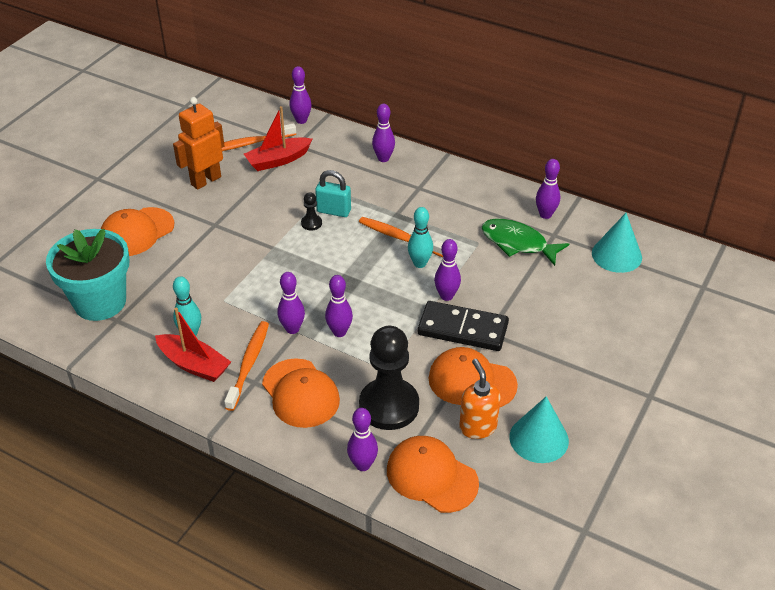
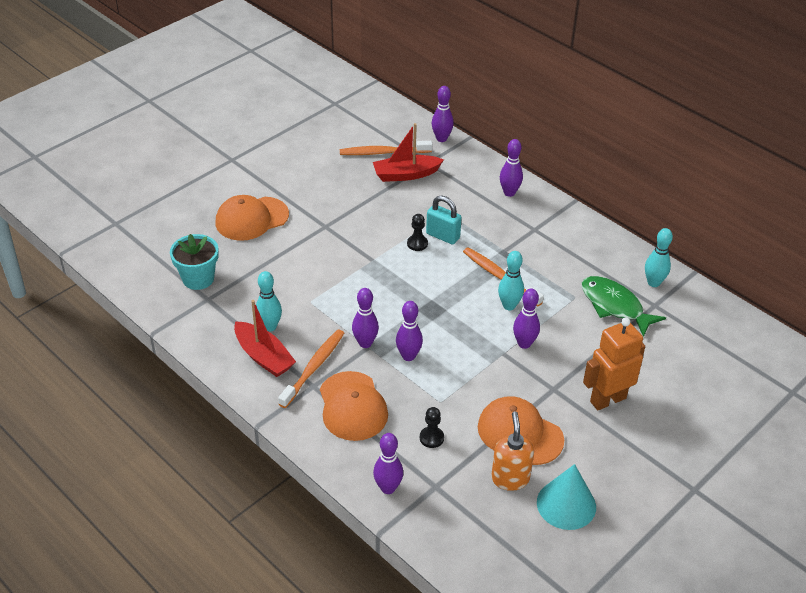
camera: 15 degrees right, 0 degrees up
turquoise flower pot [46,229,130,321] -> turquoise flower pot [170,234,219,290], size x0.64
orange robot [173,97,225,190] -> orange robot moved to [583,317,645,410]
black pawn [359,326,419,430] -> black pawn [420,407,444,448], size x0.42
orange cap [387,436,479,513] -> none
black domino [418,301,509,351] -> none
purple bowling pin [536,159,560,219] -> turquoise bowling pin [645,228,673,287]
turquoise cone [592,213,642,273] -> none

